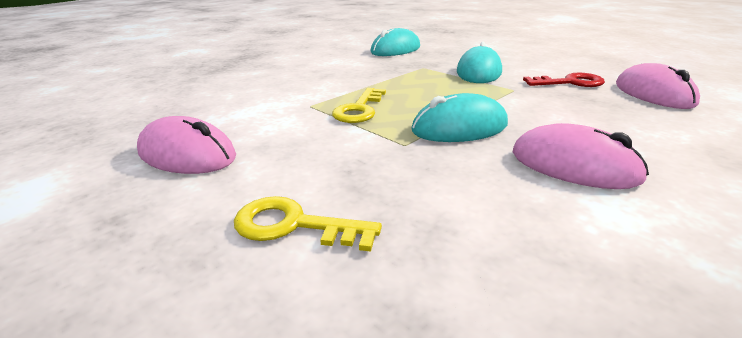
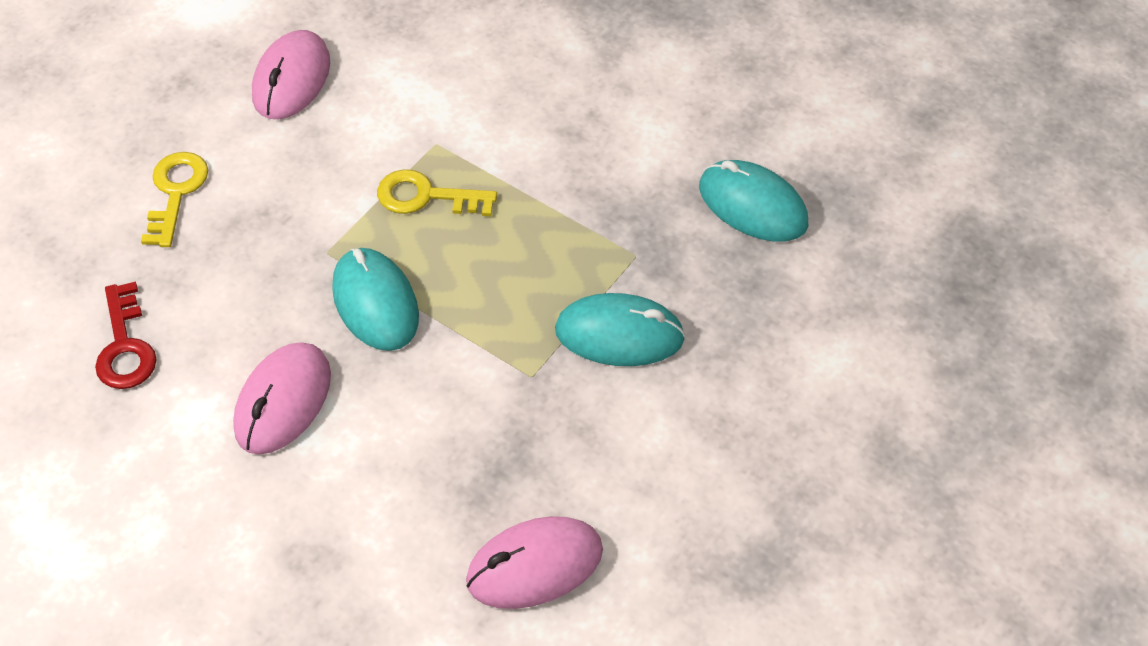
camera: 80 degrees right, 25 degrees up
red key [523,73,605,87] -> red key moved to [95,282,157,389]

